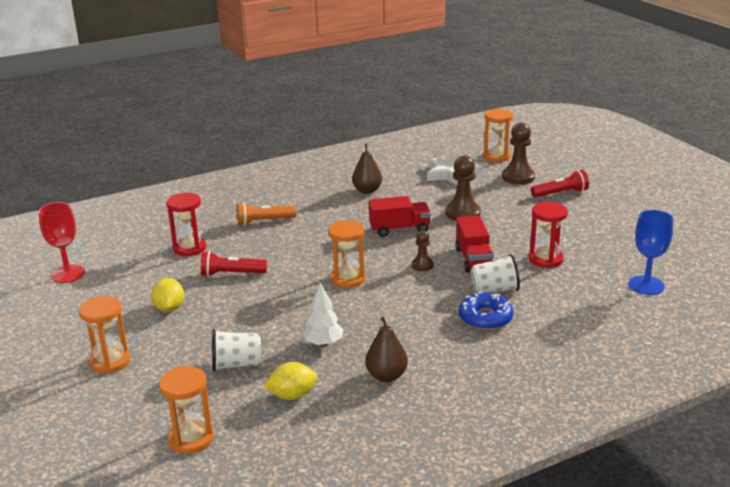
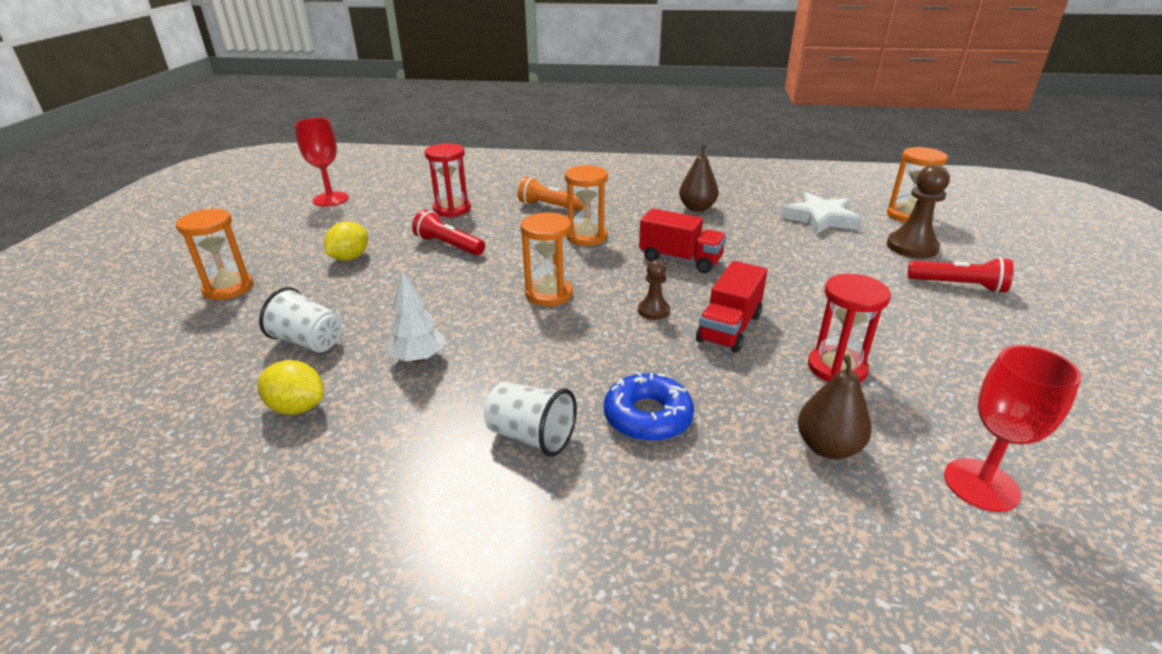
camera: 35 degrees right, 5 degrees up
orange hourglass [159,366,214,454] -> orange hourglass moved to [565,165,608,246]
brown pear [365,317,408,382] -> brown pear moved to [798,355,872,459]
brown pawn [446,155,481,221] -> none
white cup [471,254,520,293] -> white cup moved to [484,382,577,457]
blue goblet [629,210,673,295] -> red goblet [944,345,1081,512]

